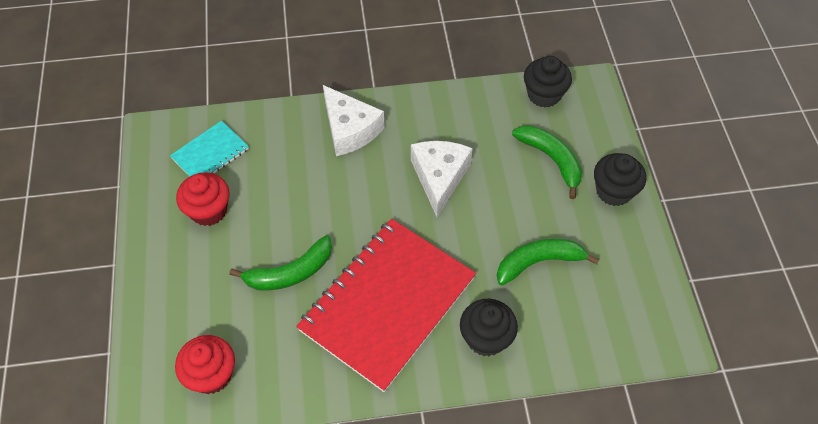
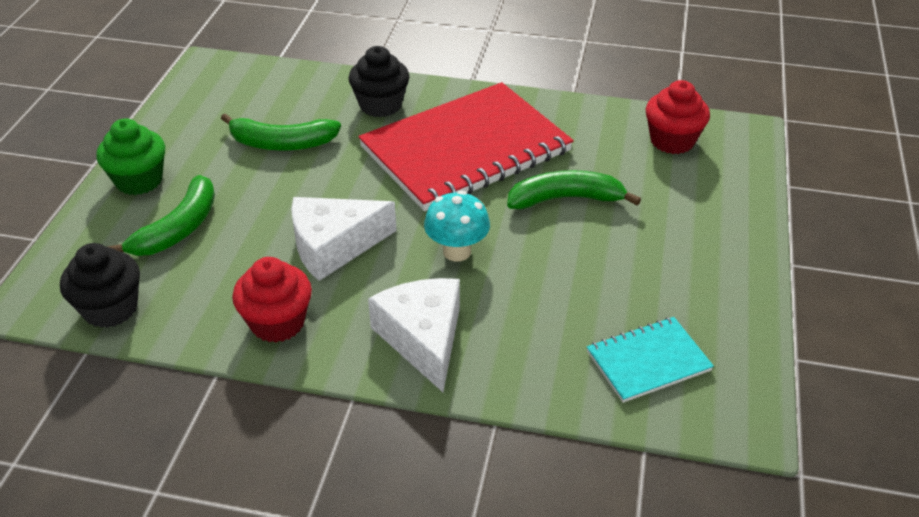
camera: 160 degrees left, 15 degrees down
red cupcake [176,172,230,226] -> red cupcake moved to [232,257,312,343]
white cheese [411,141,473,217] -> white cheese turned 45 degrees clockwise [291,197,397,281]
green banana [512,125,582,199] -> green banana turned 135 degrees counterclockwise [107,175,215,256]
black cupcake [594,153,646,206] -> green cupcake [96,118,165,195]
none -> turquoise mushroom [424,191,490,262]

